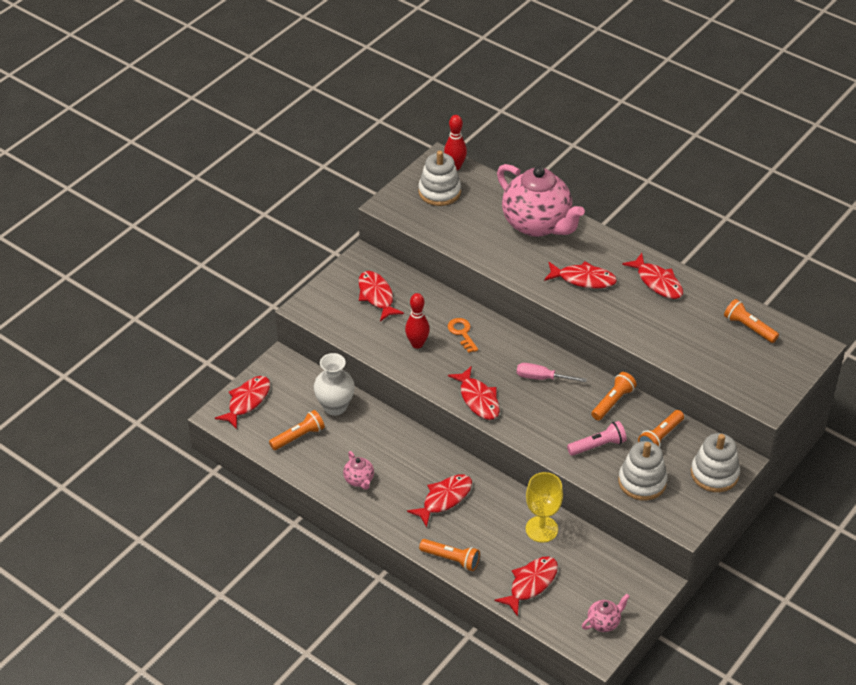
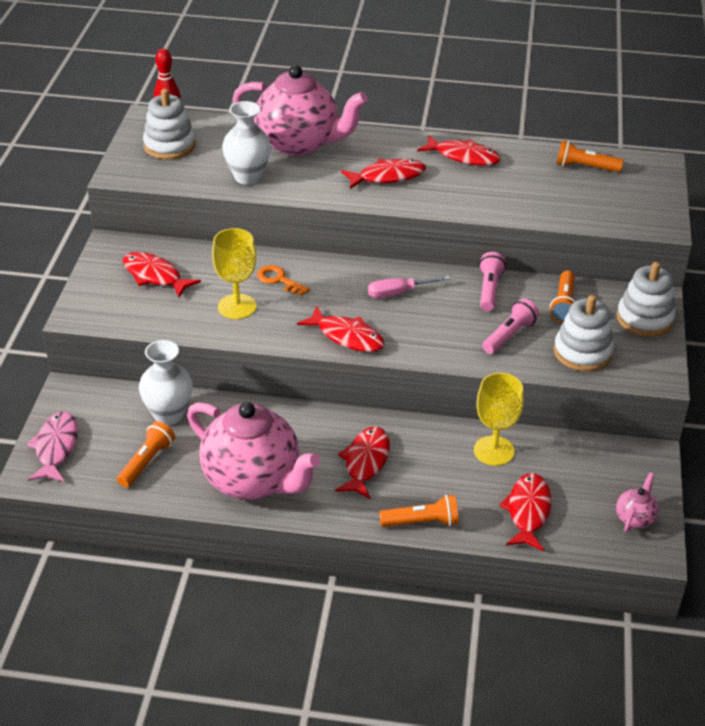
camera: 30 degrees left, 5 degrees down
red fish [215,376,270,429] -> pink fish [27,411,78,482]
pink teapot [343,451,374,490] -> pink teapot [187,402,320,500], size x2.42
red bowling pin [405,293,430,349] -> yellow goblet [212,228,256,319]
orange flashlight [591,372,637,420] -> pink flashlight [479,252,506,312]
none -> white vase [222,101,271,185]

